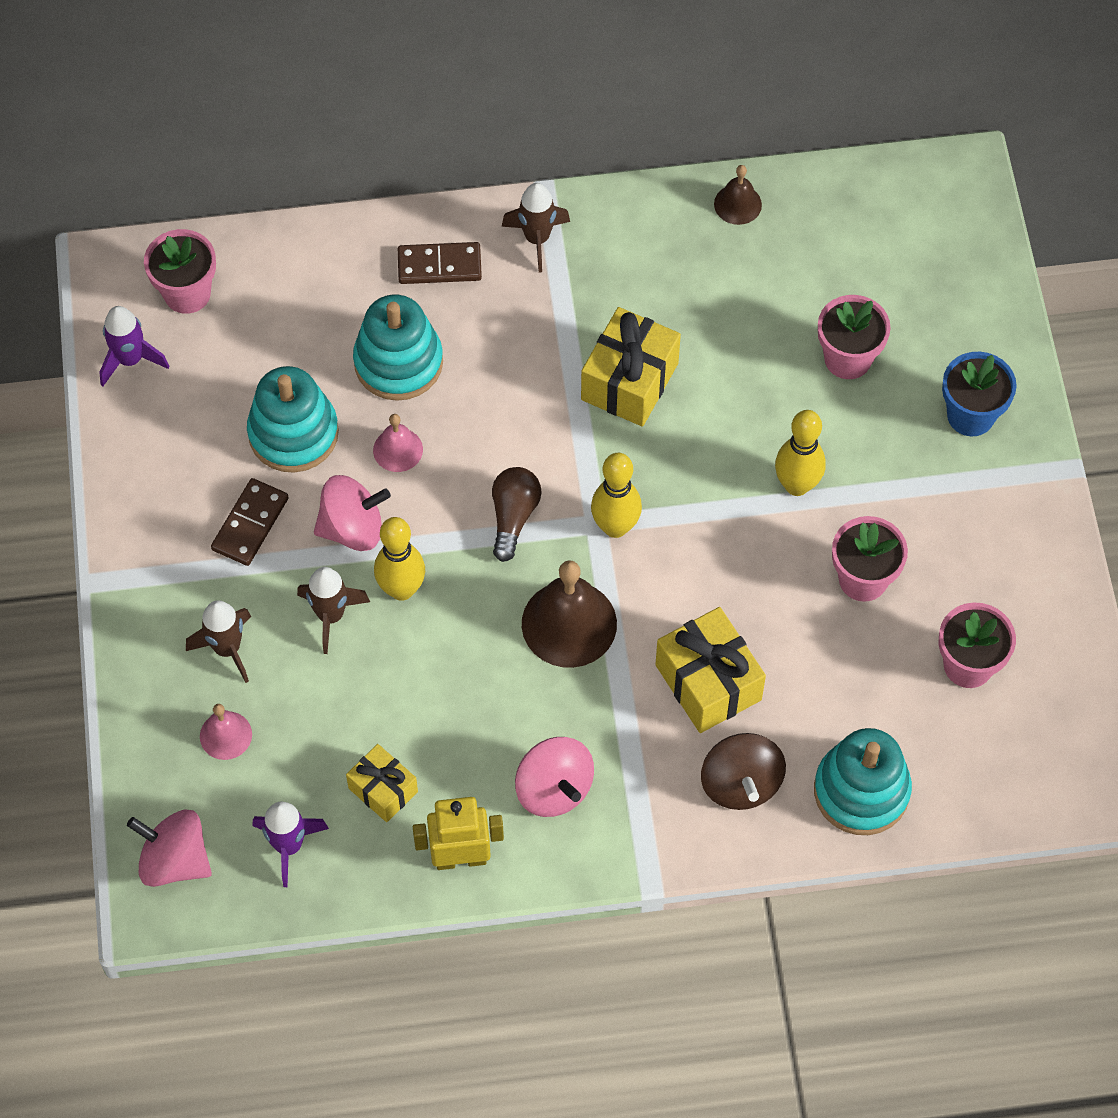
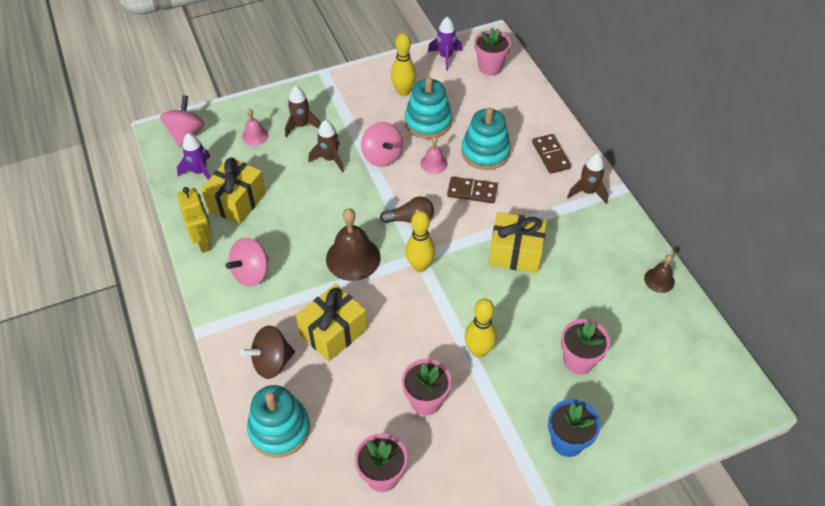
camera: 75 degrees right, 10 degrees down
brown domino [211,478,289,566] -> brown domino moved to [447,177,497,203]
yellow gift [346,744,418,822] -> yellow gift [201,157,266,224], size x1.64
yellow bowling pin [374,517,425,601] -> yellow bowling pin moved to [391,33,416,96]

